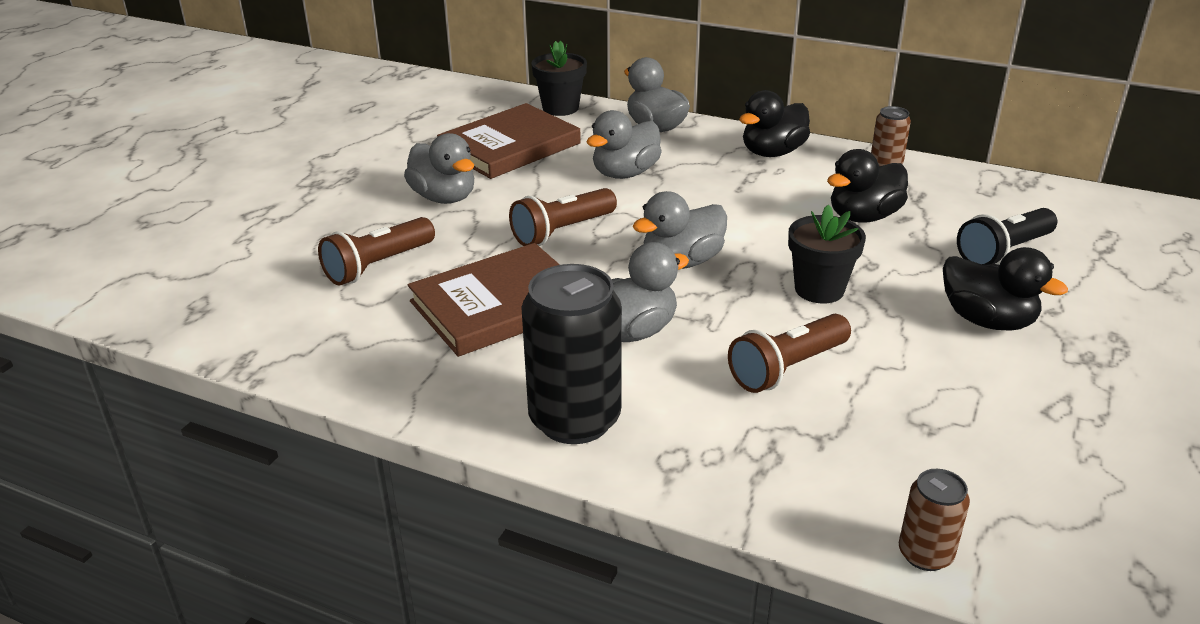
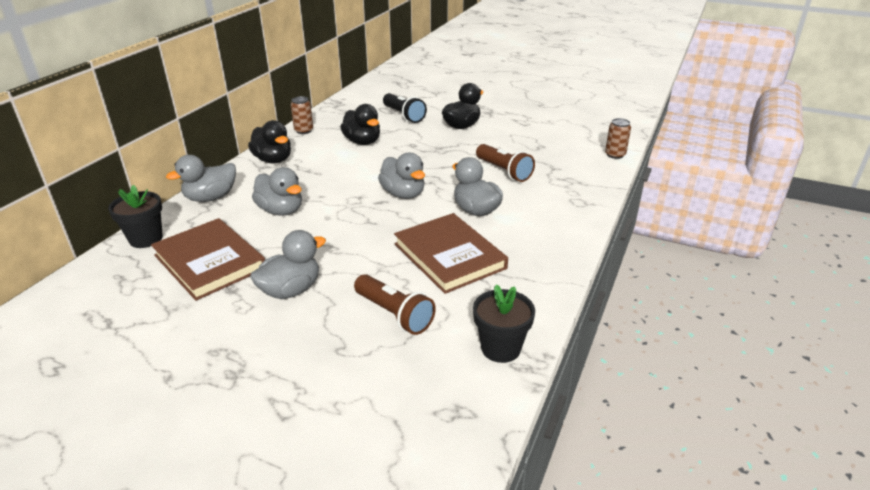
camera: 90 degrees left, 0 degrees up
brown flashlight [509,188,617,246] -> none
black can [521,264,622,444] -> none
black flower pot [788,205,866,304] -> black flower pot moved to [473,284,535,363]

